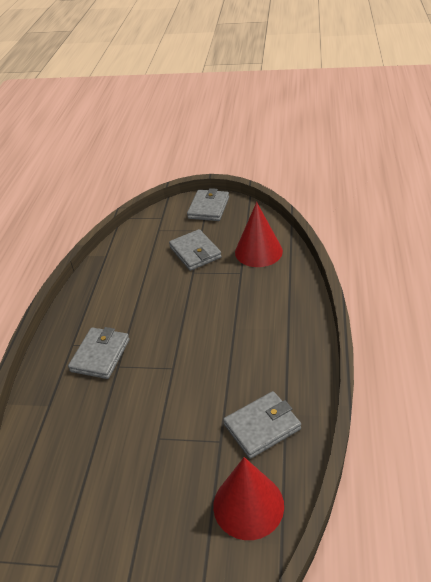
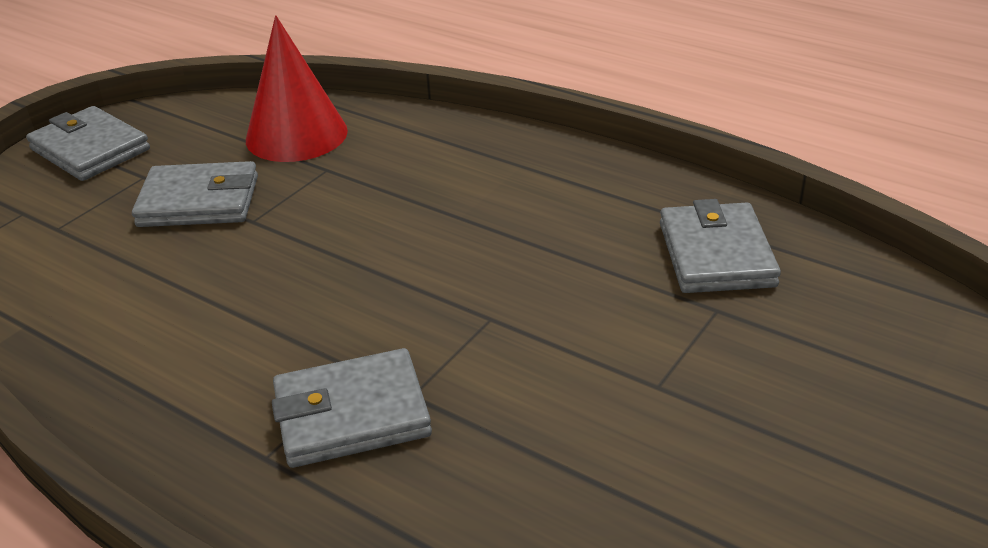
camera: 65 degrees left, 5 degrees down
grey wallet [68,327,130,379] -> grey wallet turned 60 degrees counterclockwise [272,348,432,468]
red cone [213,457,284,540] -> none

